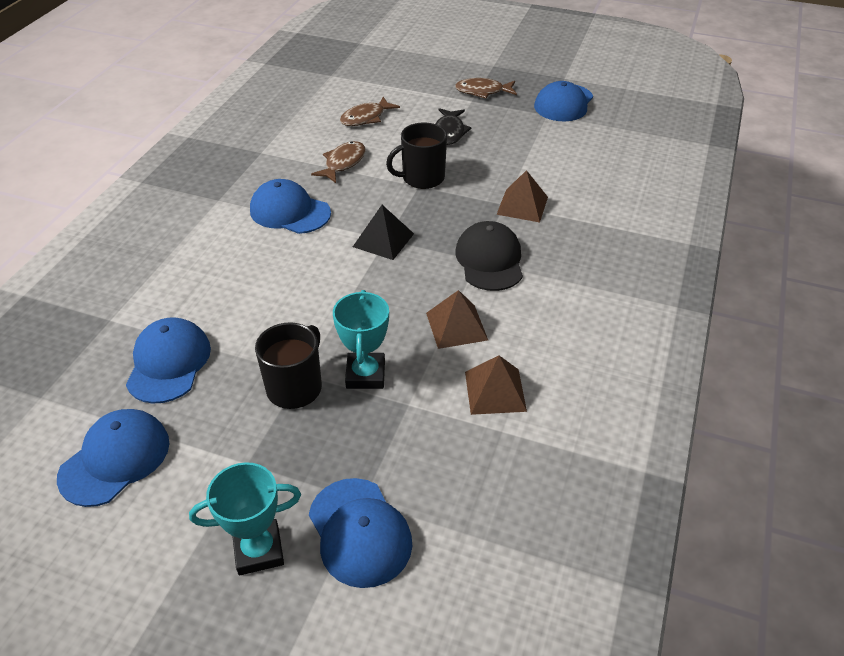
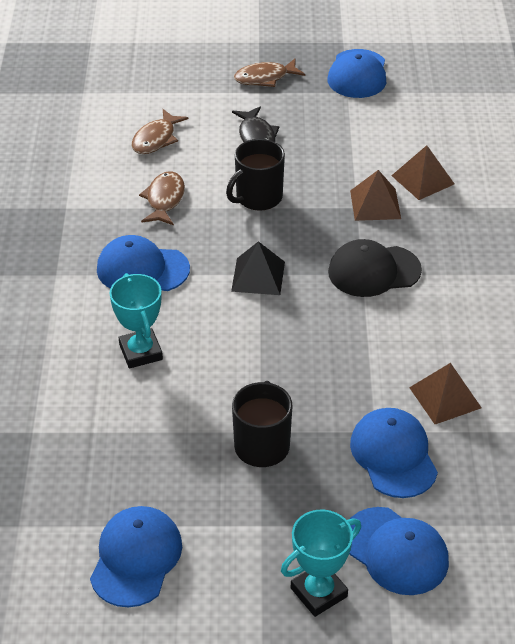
camera: 20 degrees left, 0 degrees up
blue cap [126,317,211,404] -> blue cap moved to [350,408,438,498]
turquoise trophy [333,290,389,389] -> turquoise trophy moved to [110,273,163,368]
brown pyramid [426,290,488,349] -> brown pyramid moved to [391,145,454,200]
black cap [455,221,523,291] -> black cap turned 75 degrees counterclockwise [328,239,422,297]

